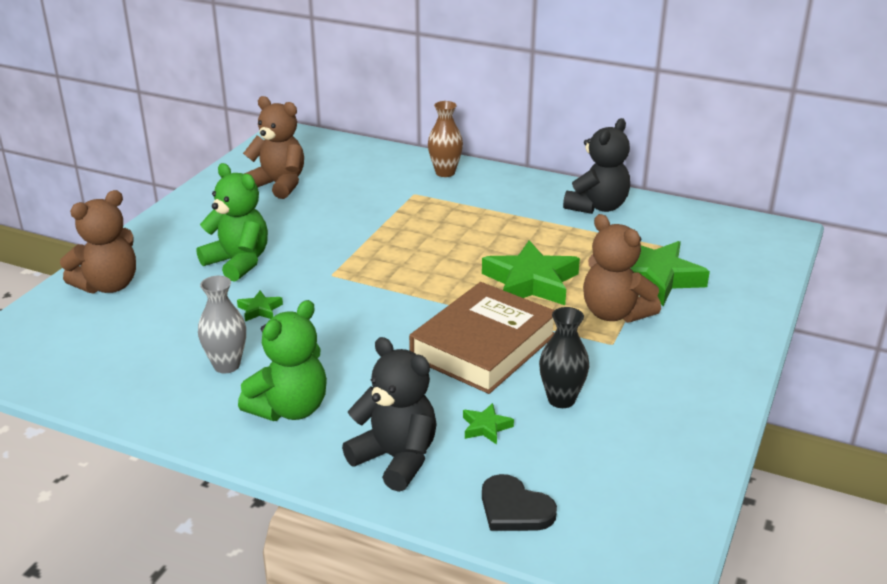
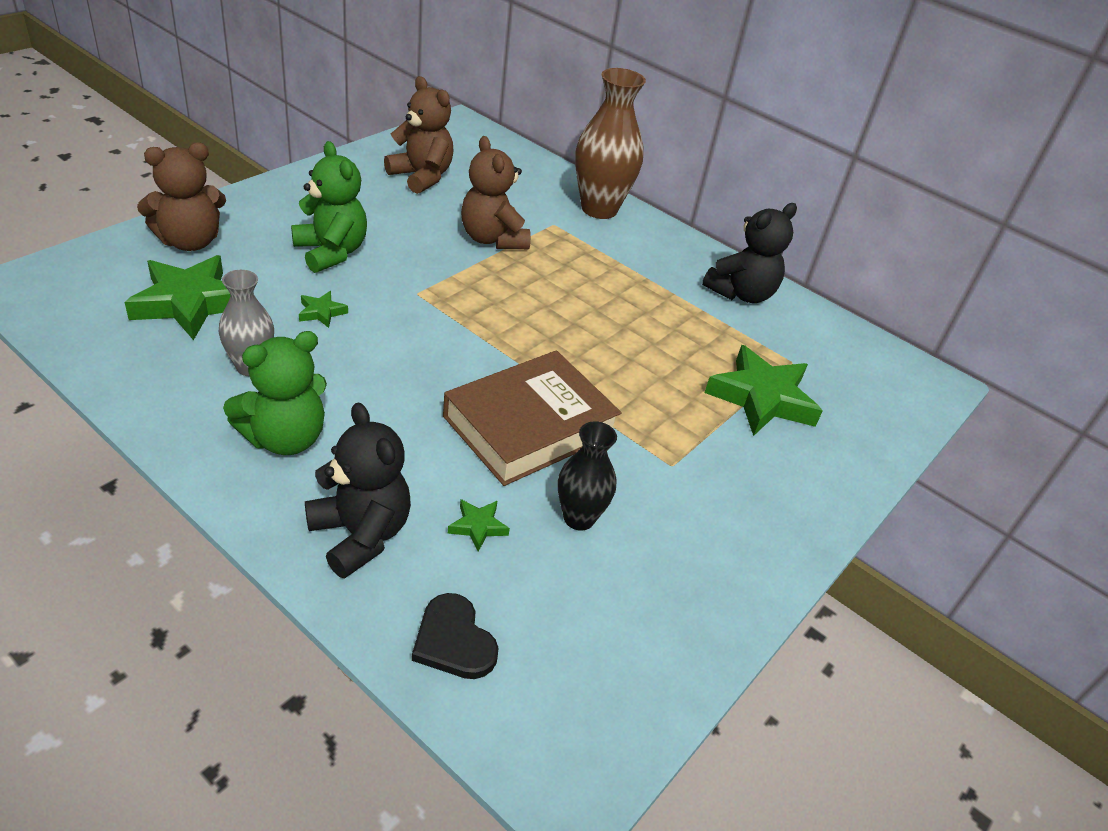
camera: 10 degrees right, 10 degrees up
brown vase [428,101,463,177] -> brown vase [575,68,646,219], size x1.71
green star [482,240,580,305] -> green star moved to [125,255,231,340]
brown teddy bear [583,214,661,323] -> brown teddy bear moved to [461,136,531,249]

